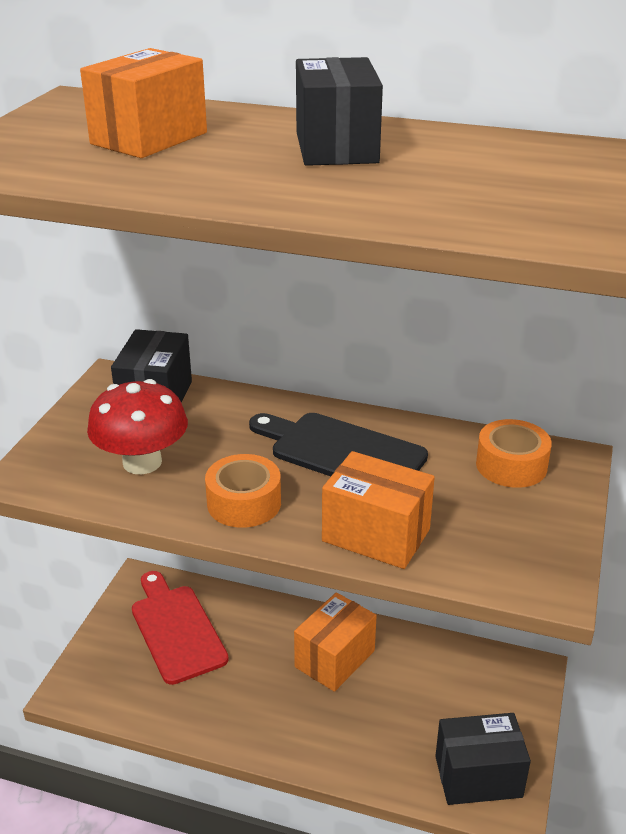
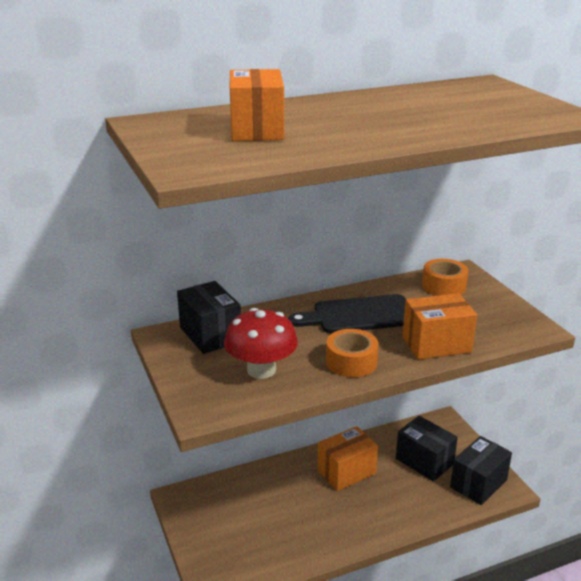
camera: 40 degrees left, 5 degrees down
red cutting board [132,571,229,685] -> none
orange box [294,592,377,692] -> orange box turned 60 degrees clockwise [317,426,378,491]
black box [296,57,383,166] -> black box moved to [396,416,458,482]

